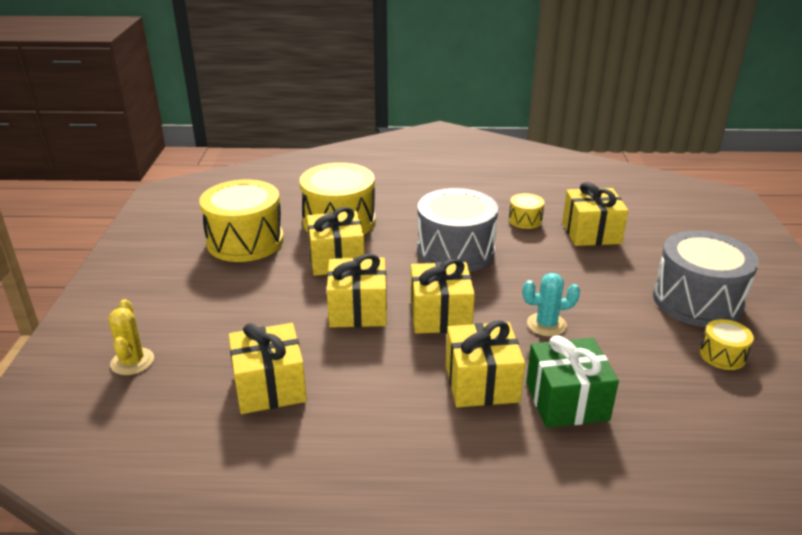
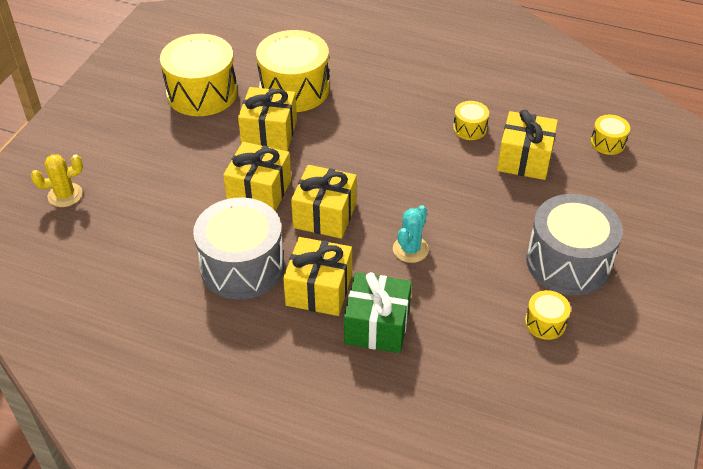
camera: 20 degrees right, 15 degrees up
yellow cactus [108,299,154,375] -> yellow cactus turned 60 degrees clockwise [31,154,83,207]
yellow gift [229,323,307,414] -> none
grey drum [417,188,498,272] -> grey drum moved to [193,198,284,299]
turquoise cactus [523,273,580,336] -> turquoise cactus turned 75 degrees counterclockwise [393,205,429,263]
none -> yellow drum [591,115,630,155]

